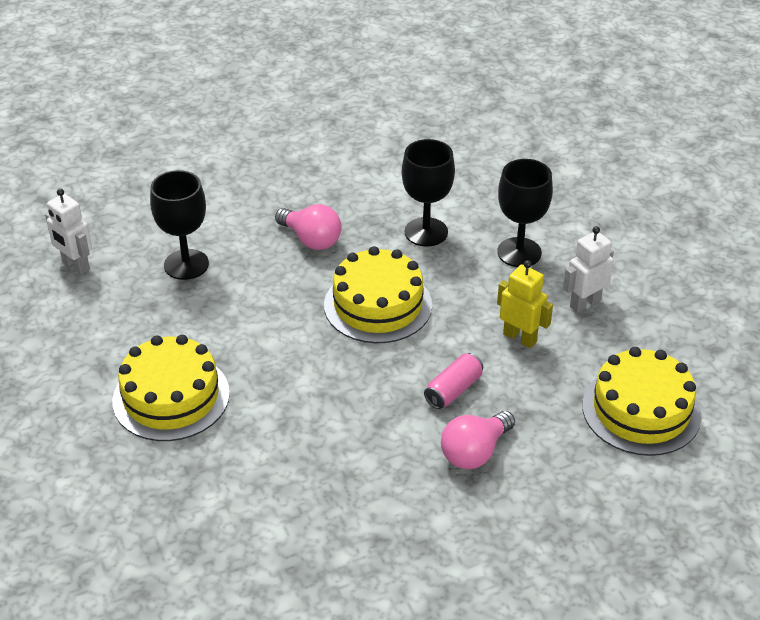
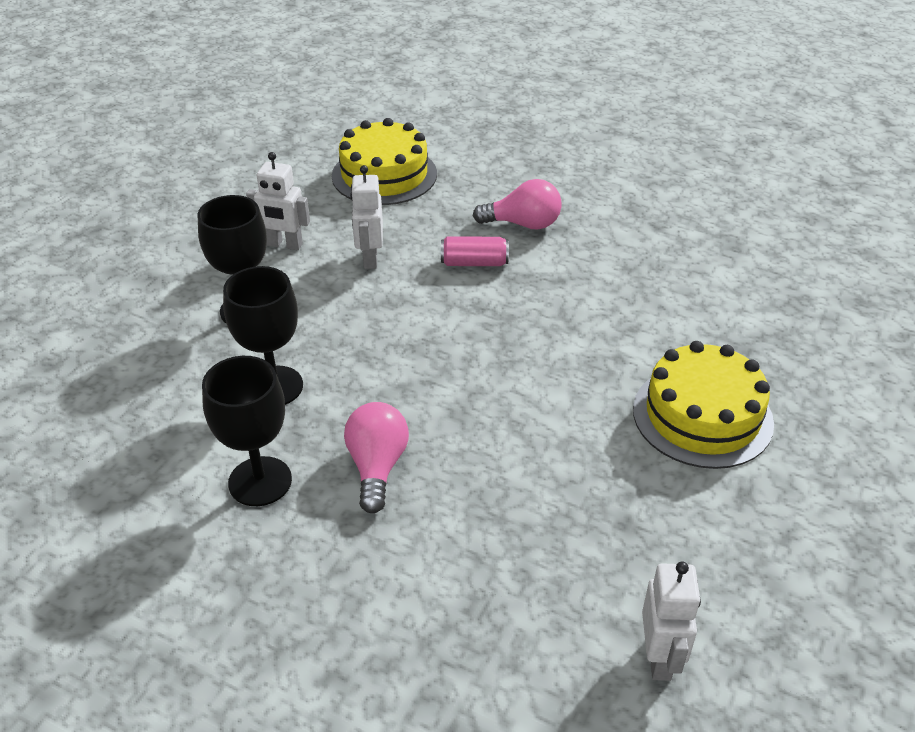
camera: 130 degrees left, 0 degrees up
black goblet [150,170,209,280] -> black goblet moved to [202,356,292,506]
yellow cake [324,246,432,343] -> none
yellow robot [497,260,553,348] -> white robot [350,165,383,269]

